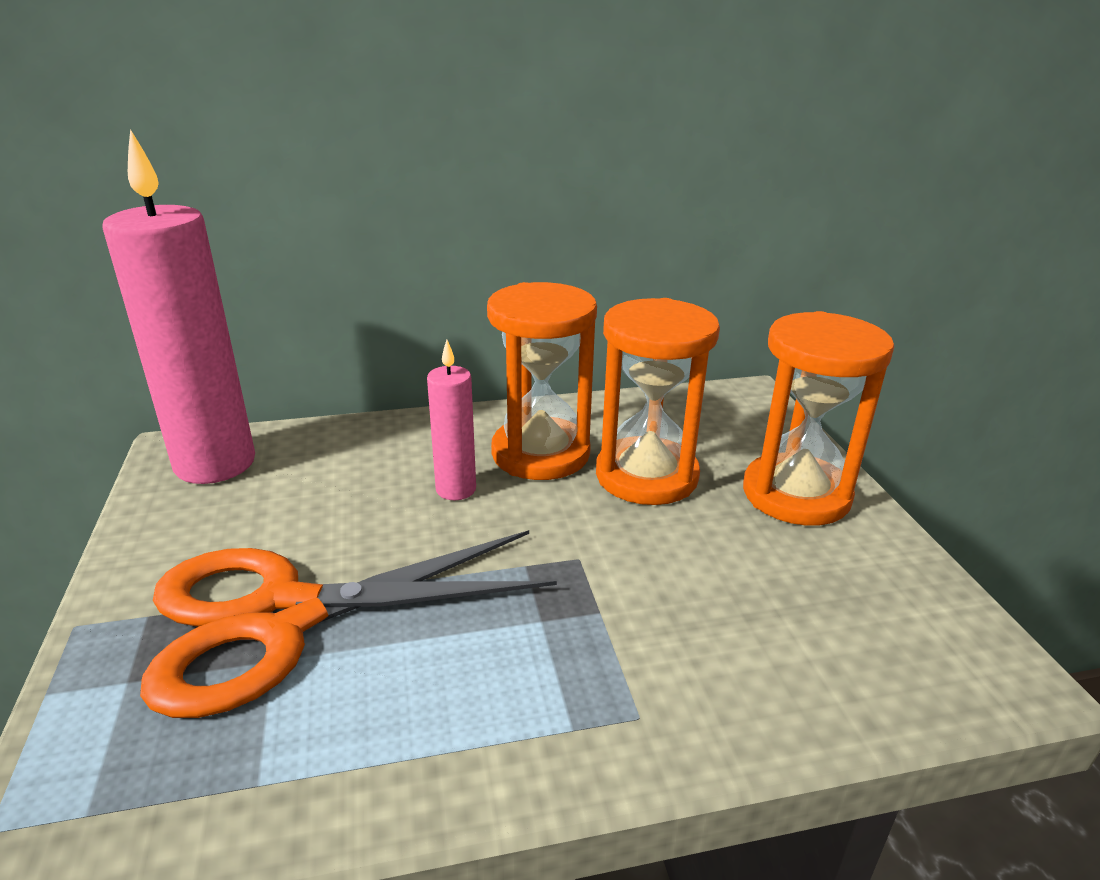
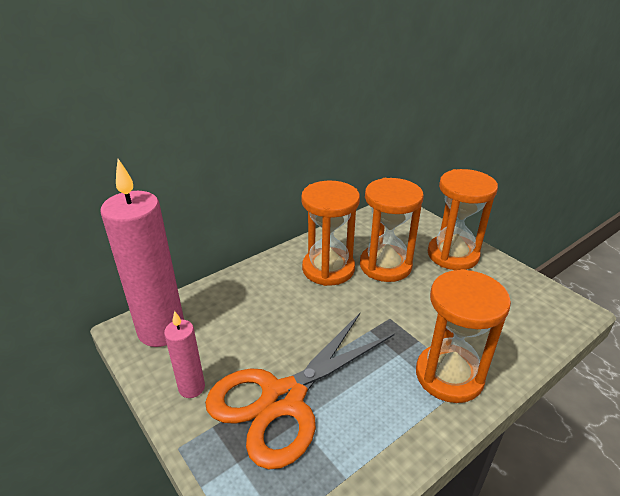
camera: 25 degrees left, 5 degrees up
pink candle [427,340,476,500] -> pink candle moved to [164,311,205,398]
none -> orange hourglass [416,269,511,403]

